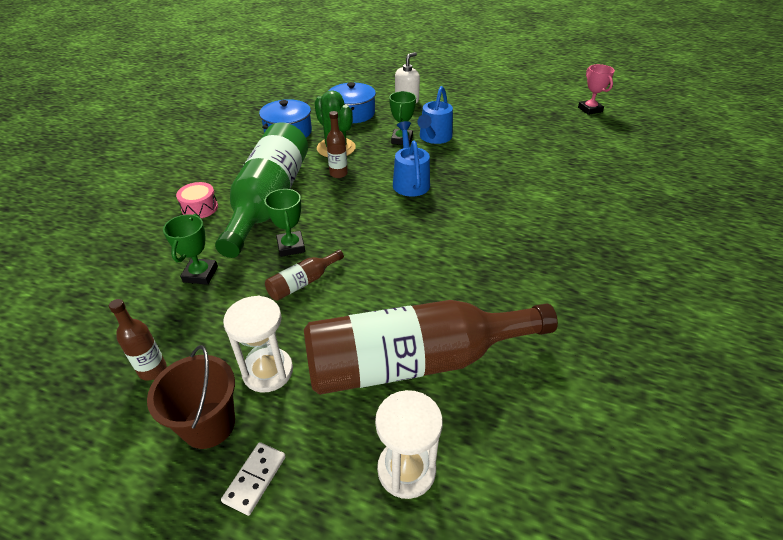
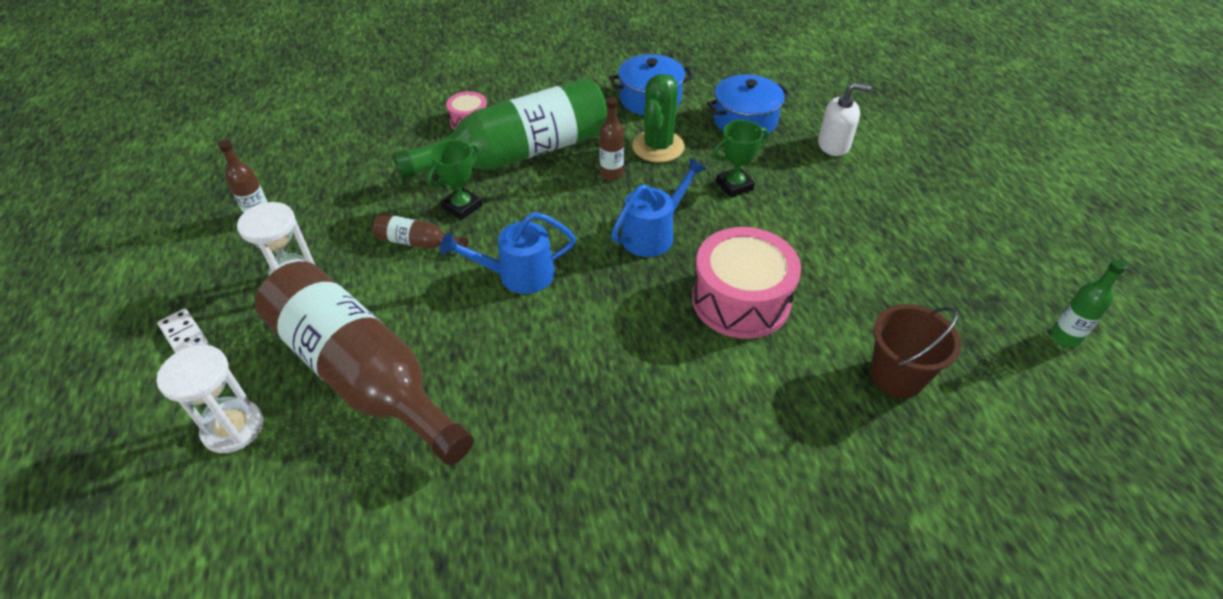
camera: 55 degrees right, 5 degrees up
brown bucket [147,345,235,449] -> brown bucket moved to [870,304,961,398]
green trophy [163,214,218,285] -> none
white domino [221,442,286,516] -> white domino turned 60 degrees clockwise [157,308,209,353]
blue watering can [417,86,453,144] -> blue watering can moved to [440,212,576,294]
pink trophy [578,64,615,115] -> green bottle [1051,259,1127,347]
none -> pink drum [692,227,801,339]

